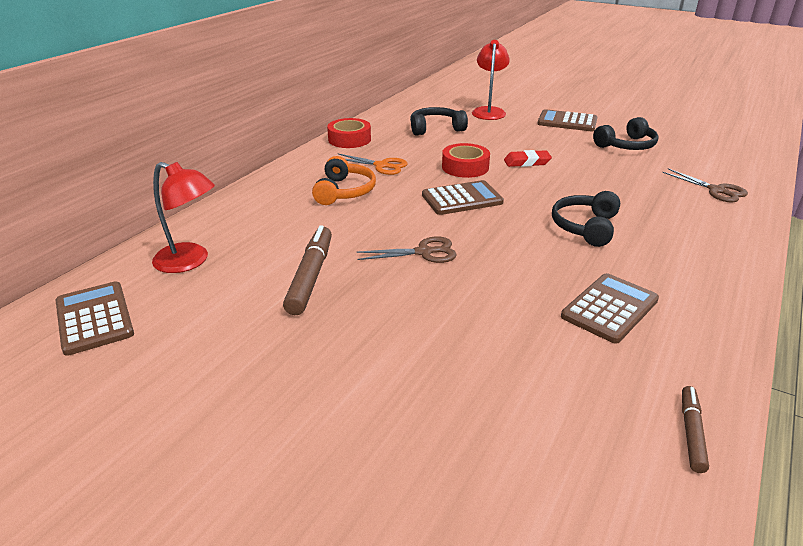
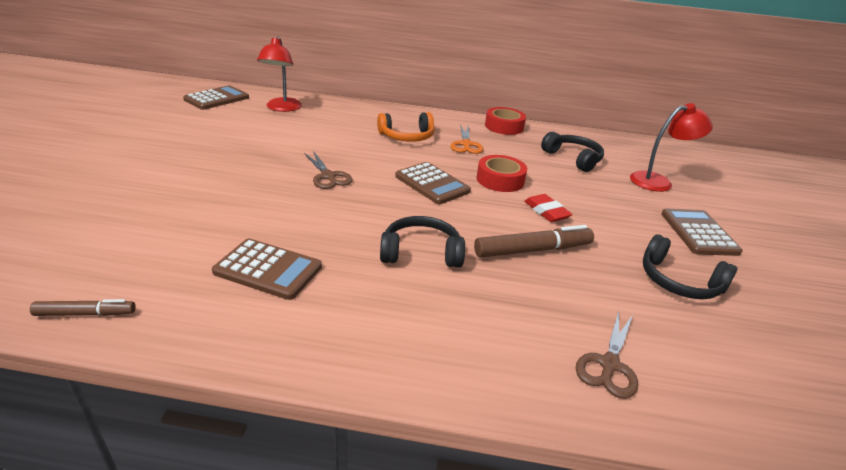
camera: 65 degrees right, 0 degrees up
brown marker [283,225,332,315] -> brown marker moved to [474,225,594,258]

